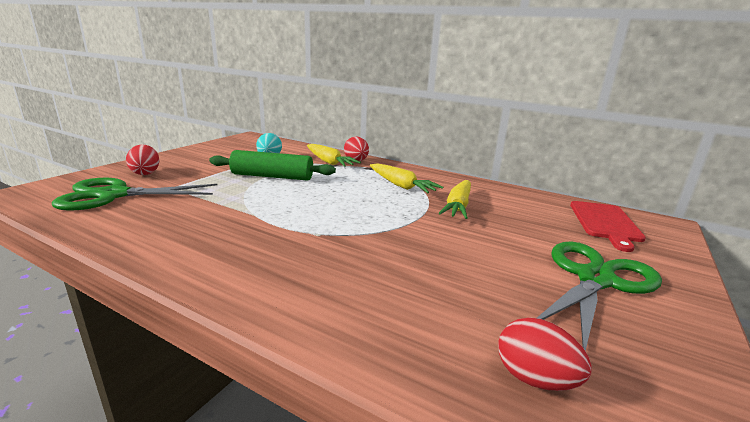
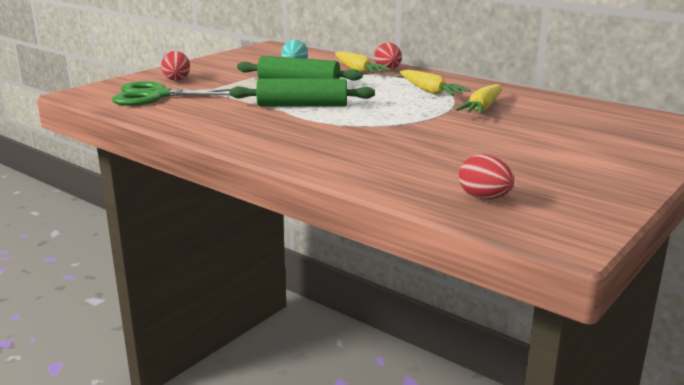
camera: 10 degrees right, 0 degrees up
green scissors [537,242,662,351] -> none
red cutting board [570,201,646,252] -> none
none -> green rolling pin [229,78,375,107]

